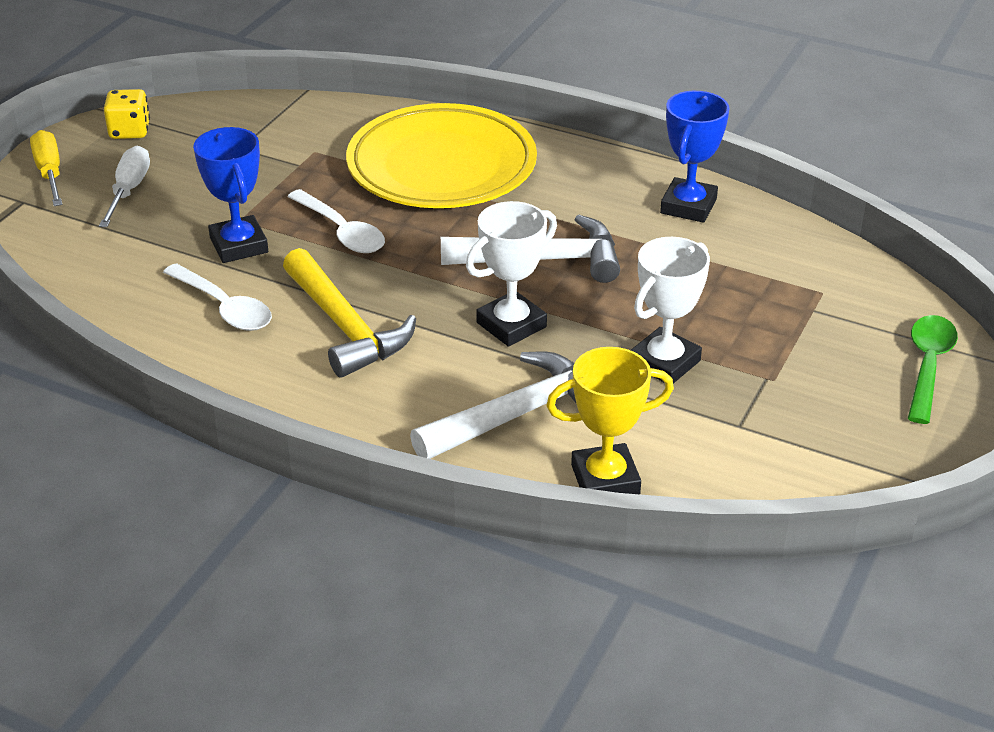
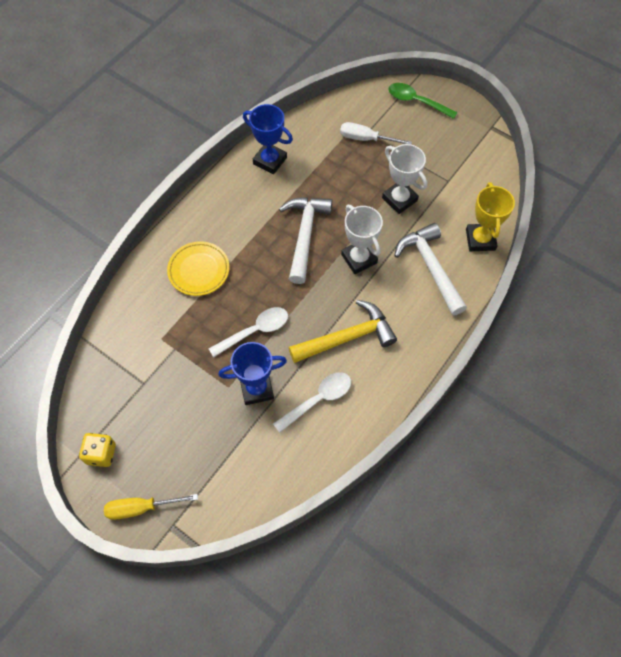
camera: 80 degrees left, 25 degrees up
white screwdriver [99,145,150,227] -> white screwdriver moved to [340,122,412,145]
yellow plate [346,103,537,208] -> yellow plate [167,241,229,296], size x0.54

